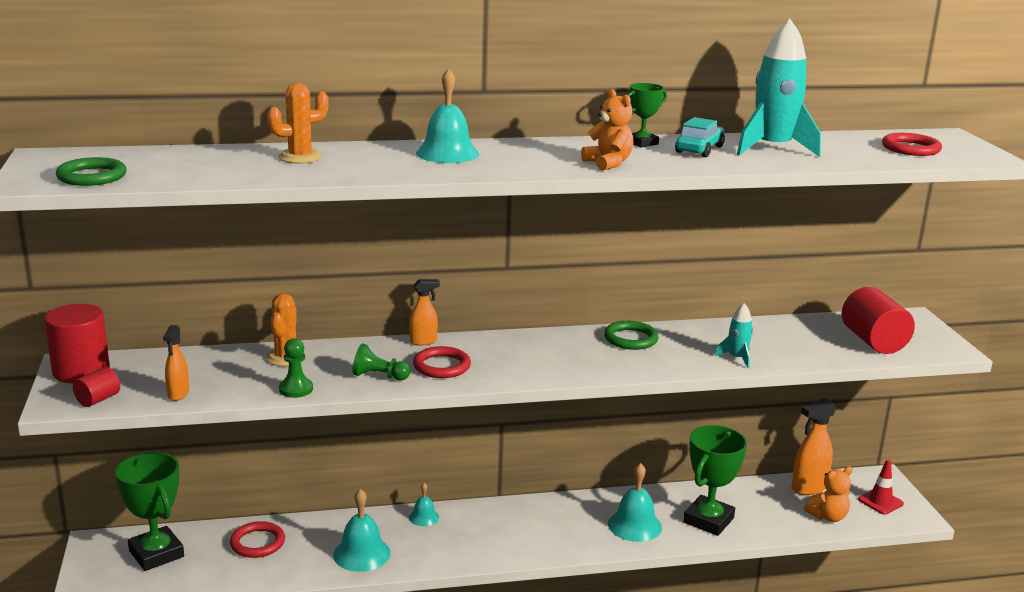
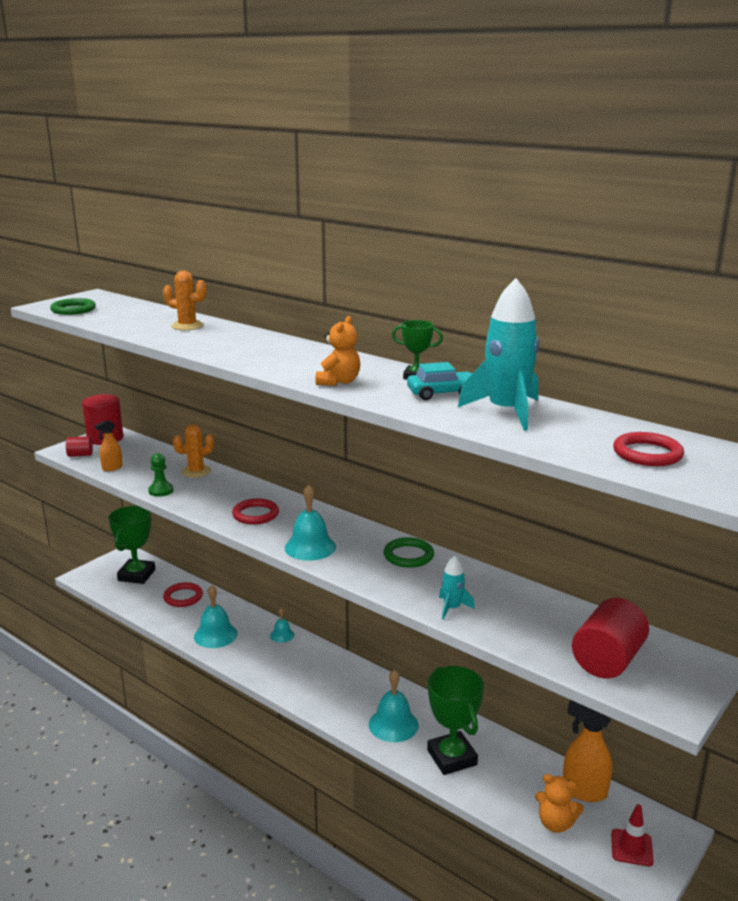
camera: 50 degrees right, 0 degrees up
green pawn [352,343,410,380] -> none
orange spray bottle [409,279,440,346] -> none
turquoise bell [416,68,479,163] -> turquoise bell moved to [285,484,336,561]
green trophy [683,425,747,536] -> green trophy turned 75 degrees clockwise [427,666,484,775]

